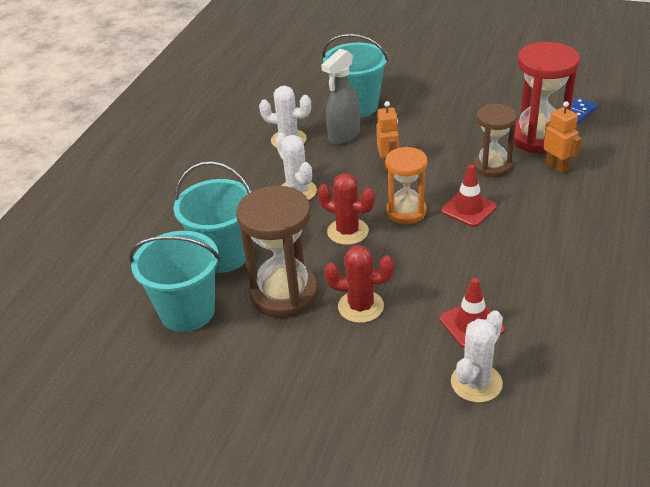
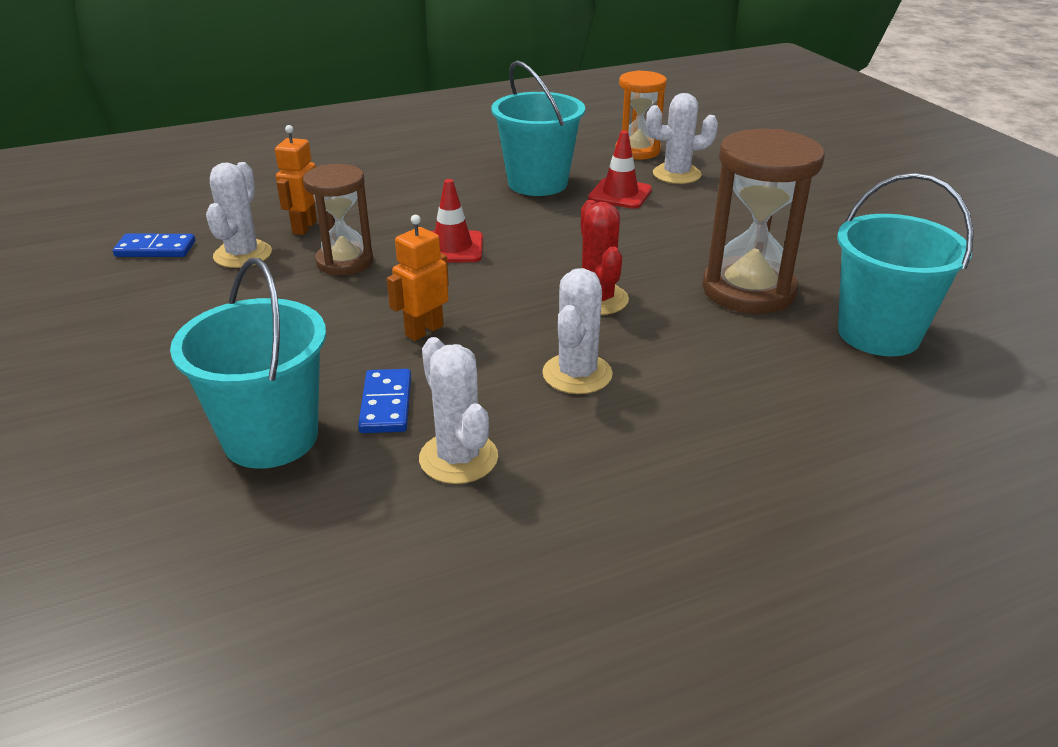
camera: 135 degrees left, 5 degrees down
turquoise bucket [173,161,252,273] -> turquoise bucket moved to [491,60,585,196]
grey spray bottle [321,49,360,145] -> blue domino [358,369,411,433]
red cactus [324,245,394,323] -> none
orange hourglass [385,147,428,224] -> orange hourglass moved to [615,70,667,159]
red hourglass [514,42,580,153] -> white cactus [206,162,272,268]

